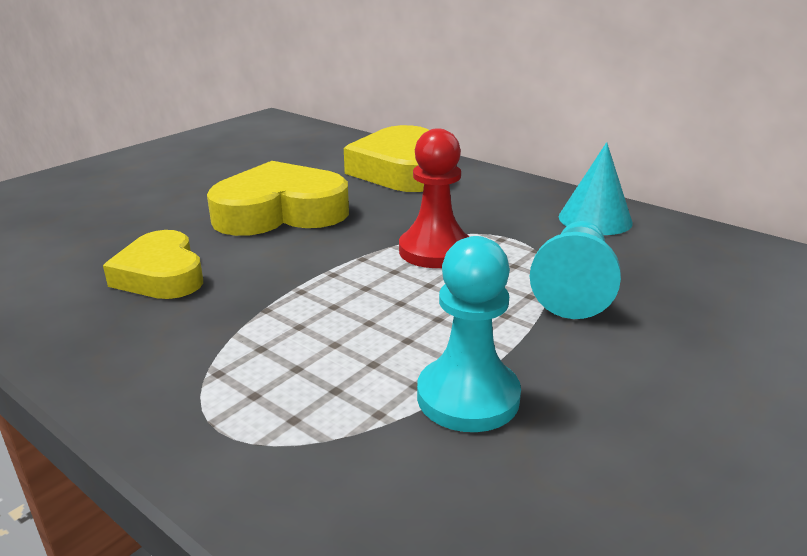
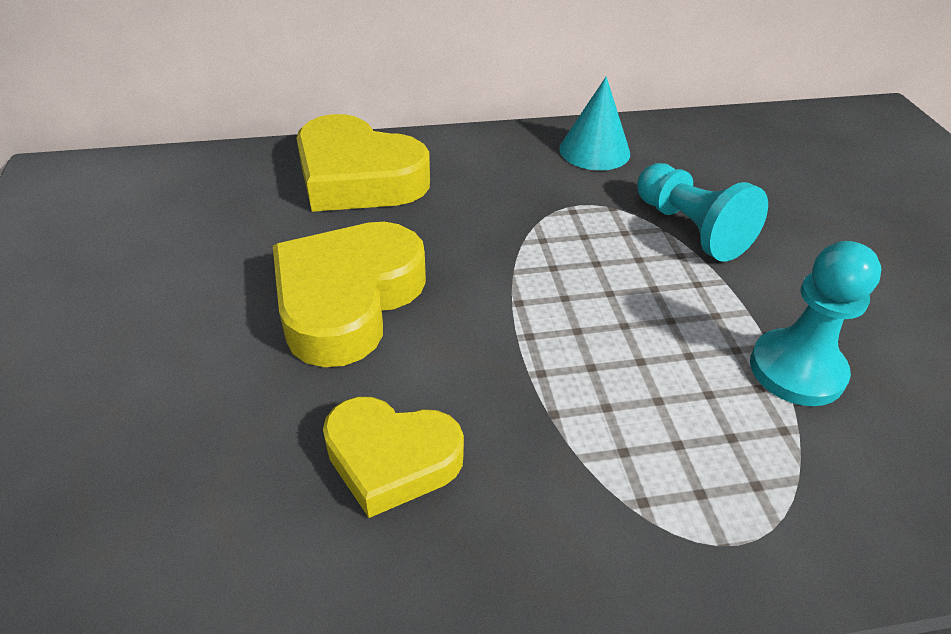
camera: 50 degrees left, 15 degrees up
red pawn [399,128,469,268] -> none

